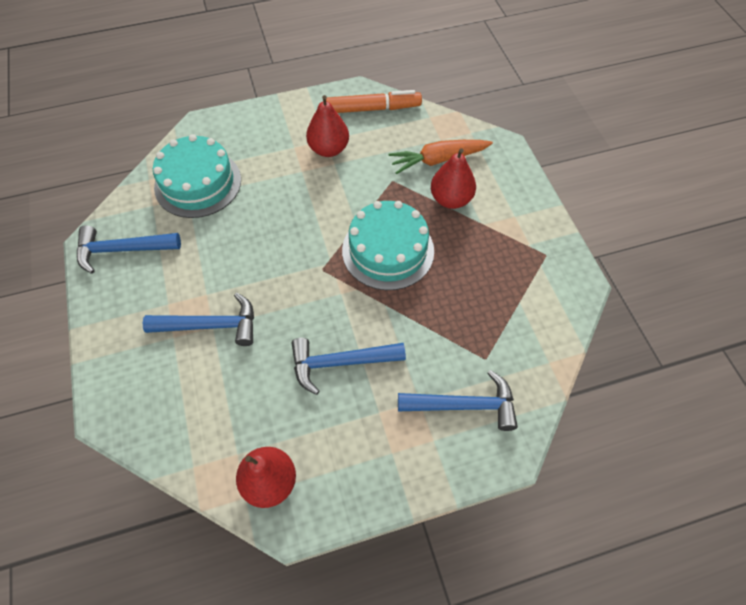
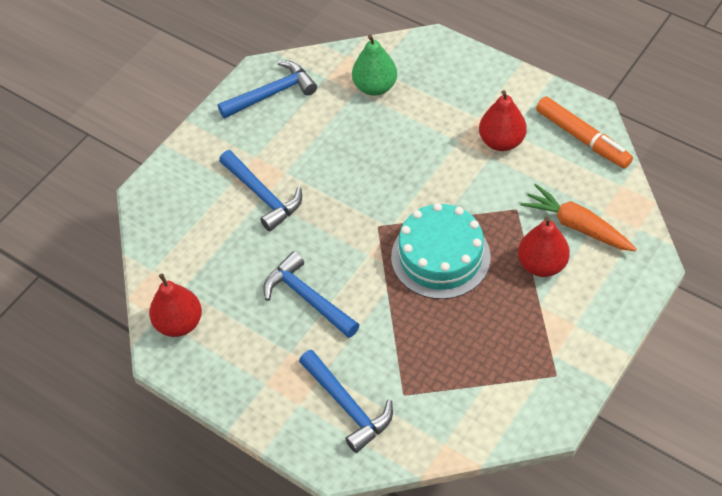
camera: 55 degrees right, 5 degrees down
blue hammer [77,225,181,274] -> blue hammer turned 105 degrees clockwise [218,61,317,119]
turquoise cake [153,134,241,218] -> green pear [352,35,397,96]

